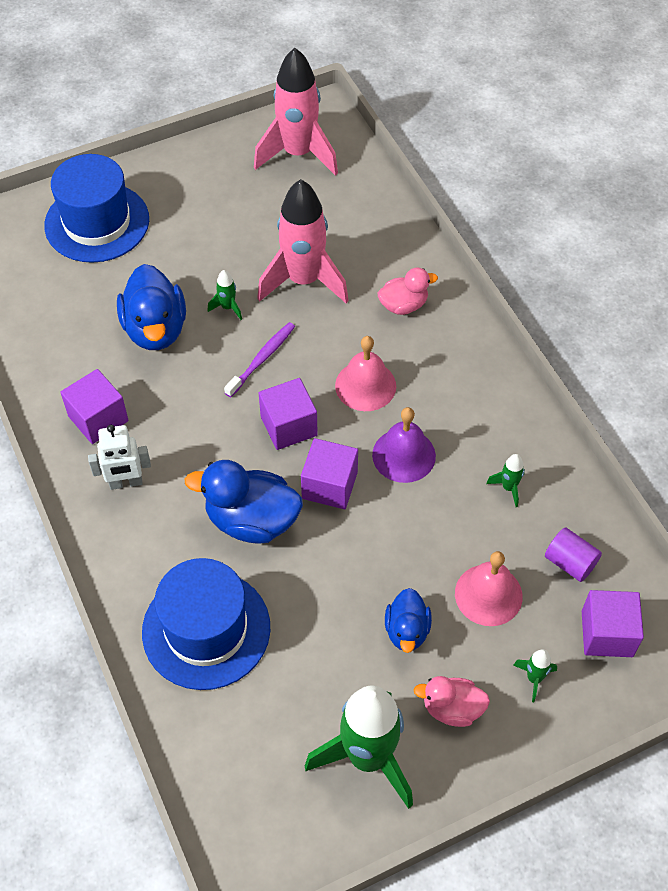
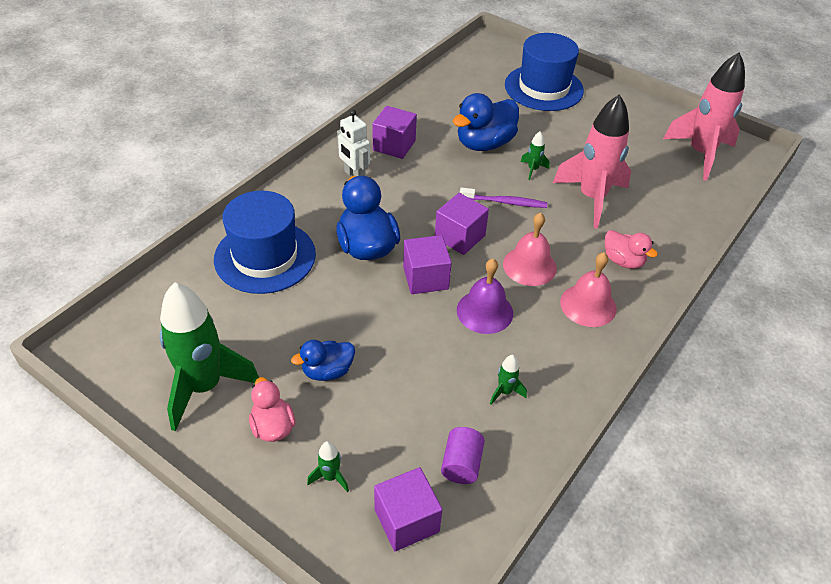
camera: 60 degrees right, 10 degrees down
pink bell [455,551,523,626] -> pink bell moved to [560,252,617,327]

